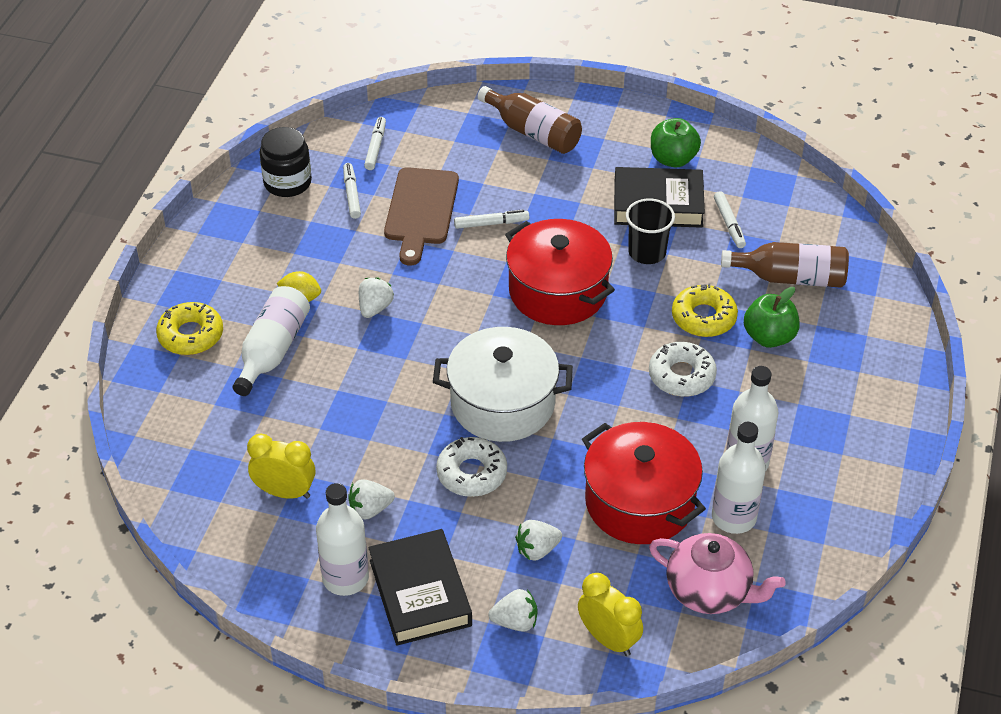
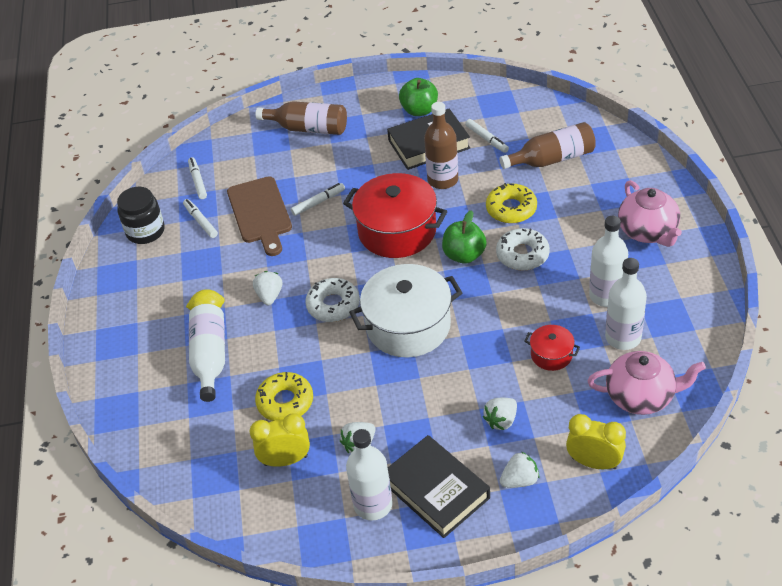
camera: 20 degrees left, 0 degrees up
yellow donut [156,302,223,355] -> yellow donut moved to [255,372,313,421]
white donut [436,437,507,497] -> white donut moved to [305,278,360,322]
red pot [582,422,706,544] -> red pot [524,325,580,371], size x0.47
black cup [626,199,675,264] -> brown bottle [424,102,458,189]
green apple [744,287,799,348] -> green apple moved to [442,210,487,264]
none -> pink teapot [618,180,682,247]

